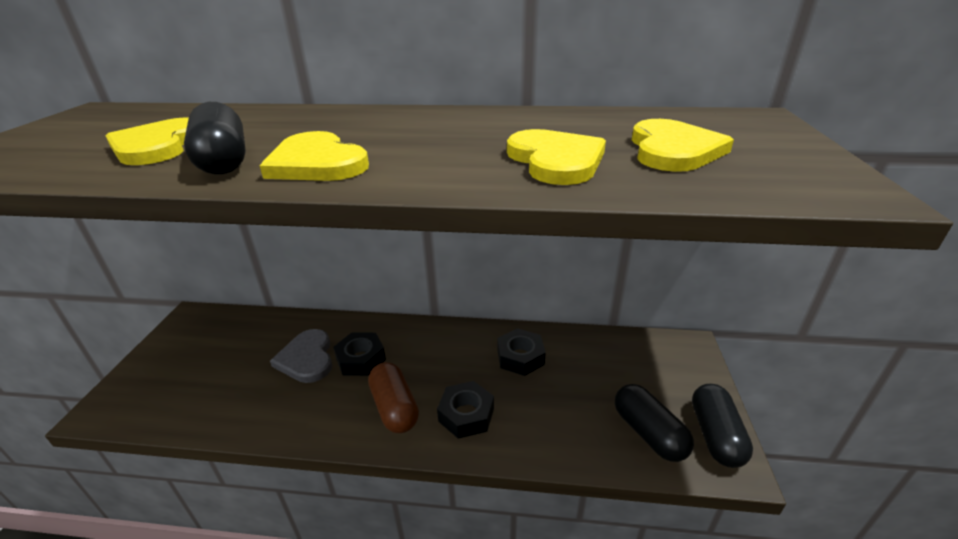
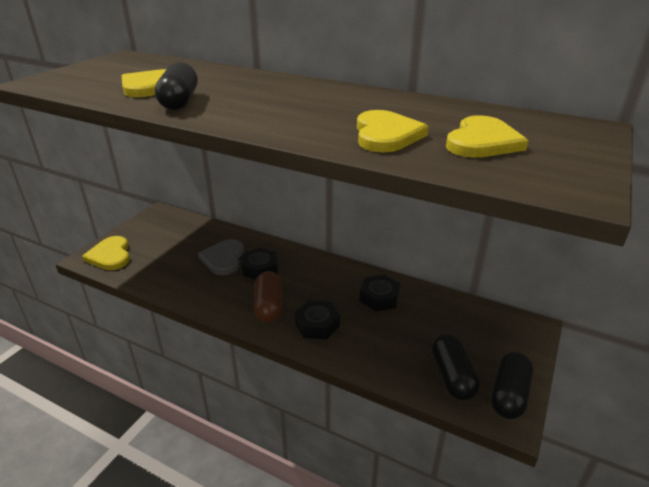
camera: 20 degrees right, 0 degrees up
yellow heart [260,131,369,181] -> yellow heart moved to [82,236,130,270]

